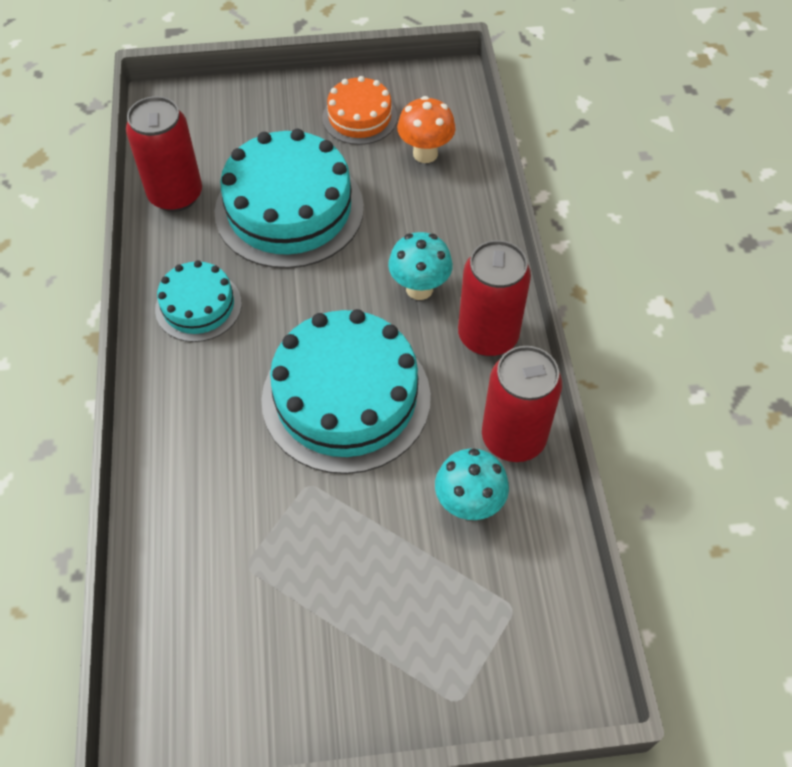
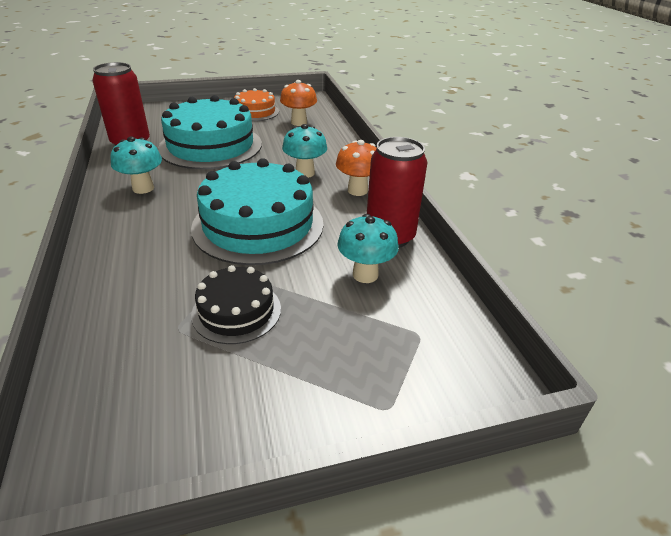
camera: 10 degrees left, 20 degrees down
turquoise cake [155,260,242,342] -> turquoise mushroom [110,136,162,194]
red can [458,240,531,356] -> orange mushroom [336,140,377,196]
none -> black cake [191,265,281,344]

